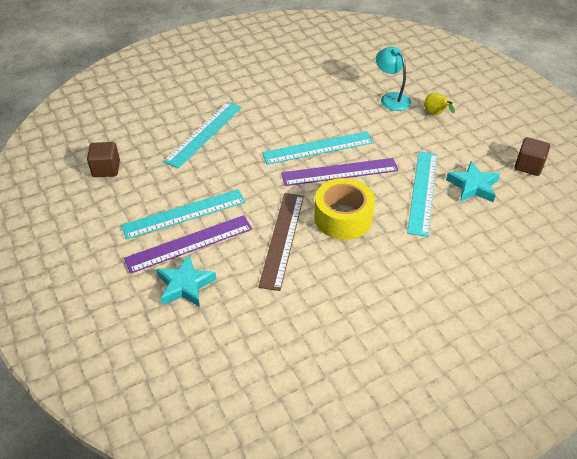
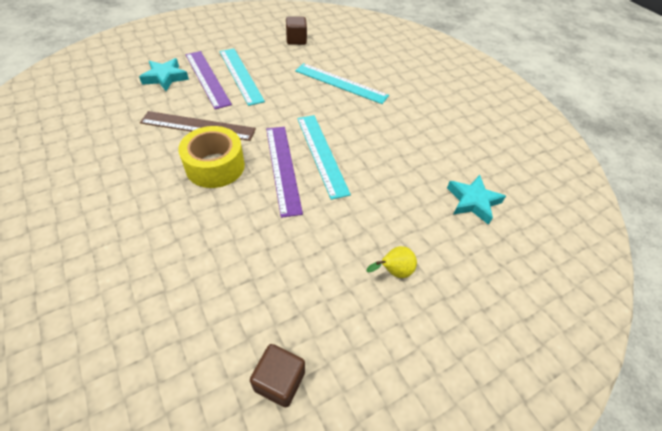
camera: 85 degrees right, 5 degrees up
turquoise lamp [376,47,411,111] -> none
turquoise ruler [407,151,437,237] -> none
turquoise star [446,161,500,202] -> turquoise star moved to [447,175,506,225]

